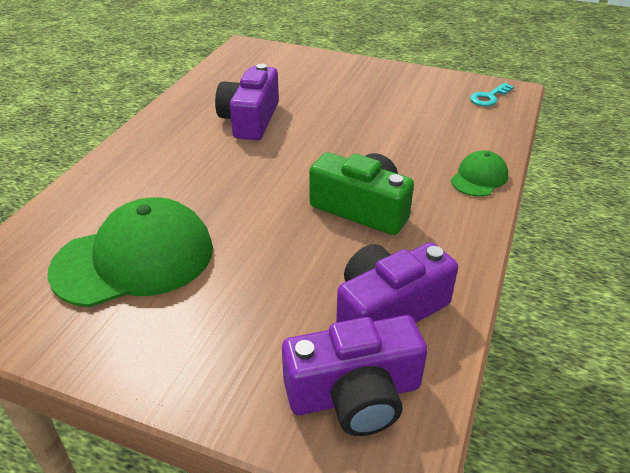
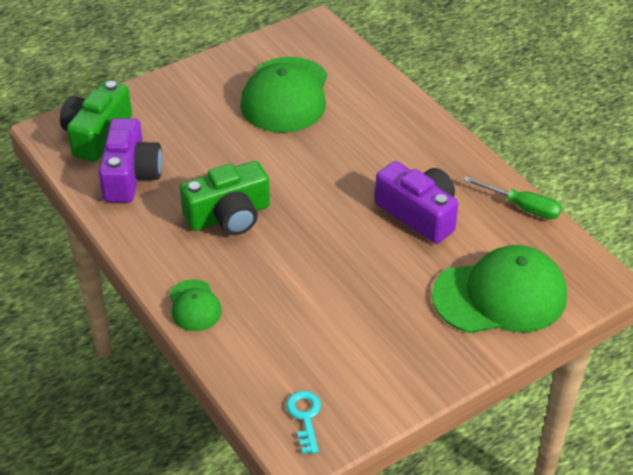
camera: 125 degrees right, 5 degrees up
purple camera [282,315,427,436] -> green camera [60,81,132,162]
none -> green cap [432,245,567,333]
none -> green screwdriver [463,176,562,220]

